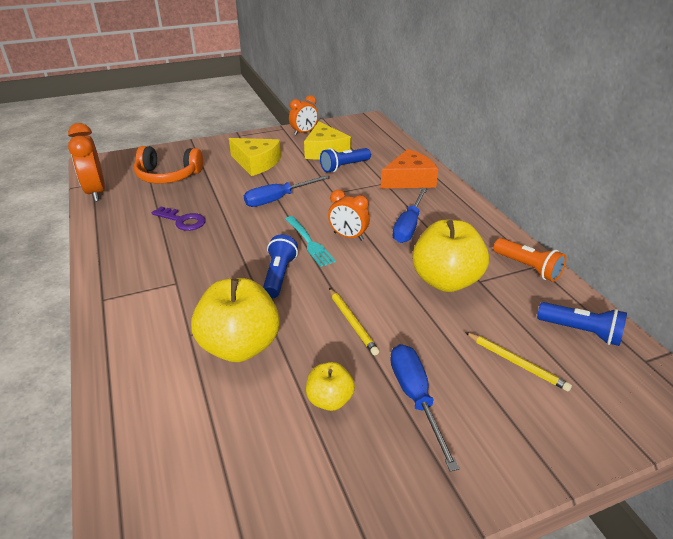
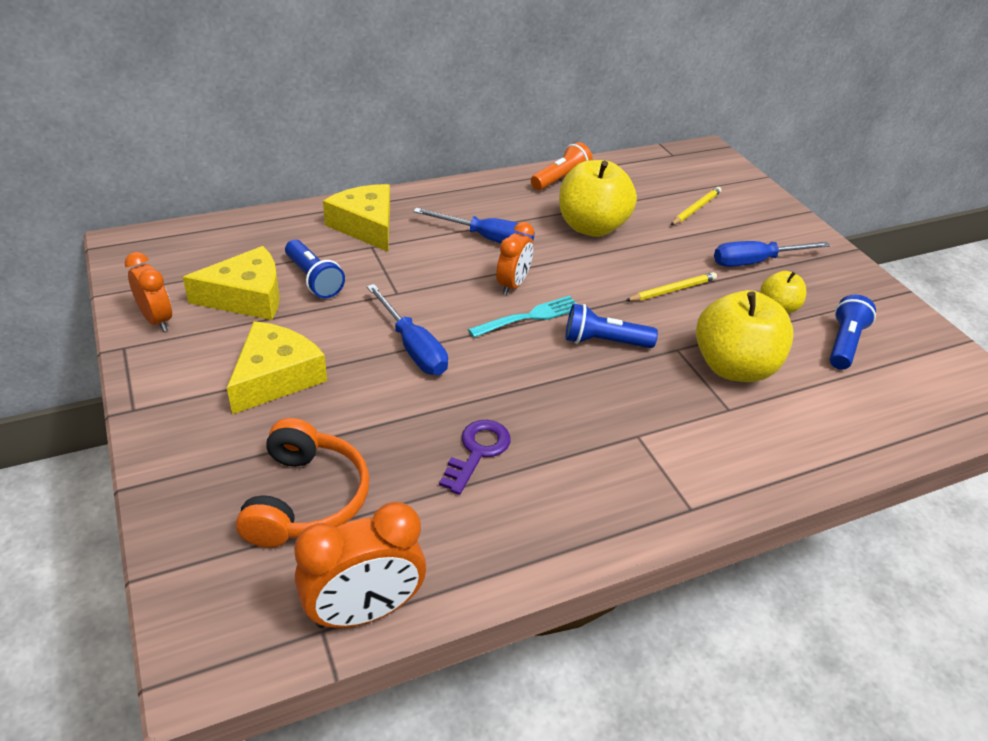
camera: 95 degrees left, 5 degrees up
orange cheese [380,149,438,189] -> yellow cheese [323,184,390,252]
blue flashlight [537,302,627,346] -> blue flashlight moved to [830,295,876,370]

